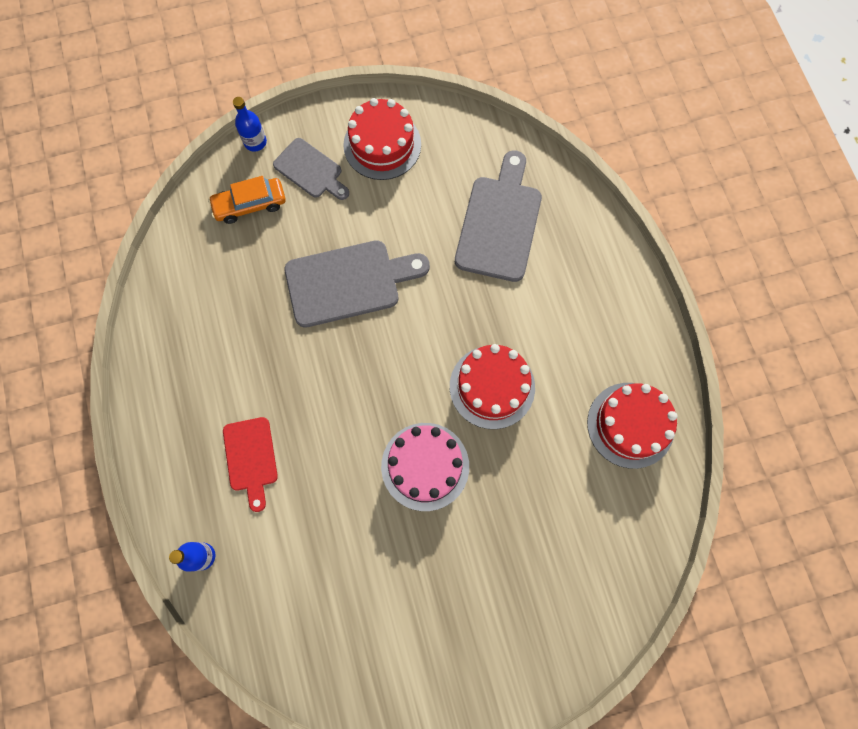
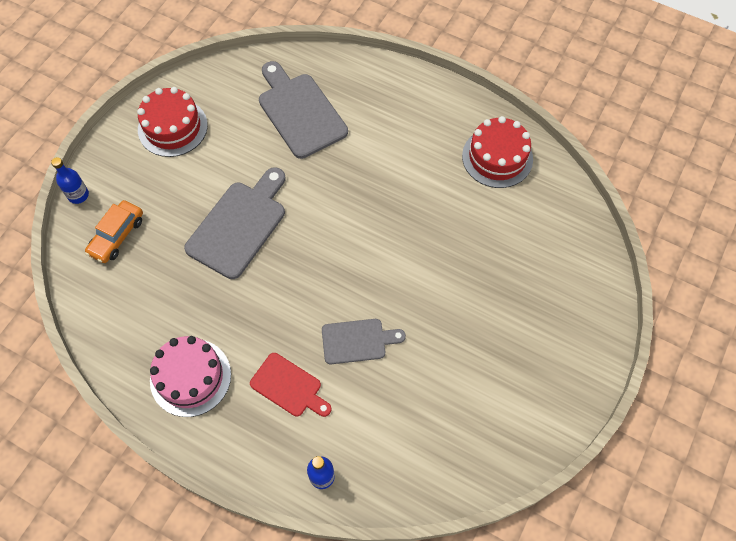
camera: 45 degrees left, 10 degrees down
grey cutting board [273,138,349,200] -> grey cutting board moved to [322,319,406,364]
pink cake [381,423,469,511] -> pink cake moved to [150,336,231,417]
red cake [450,344,535,429] -> none

